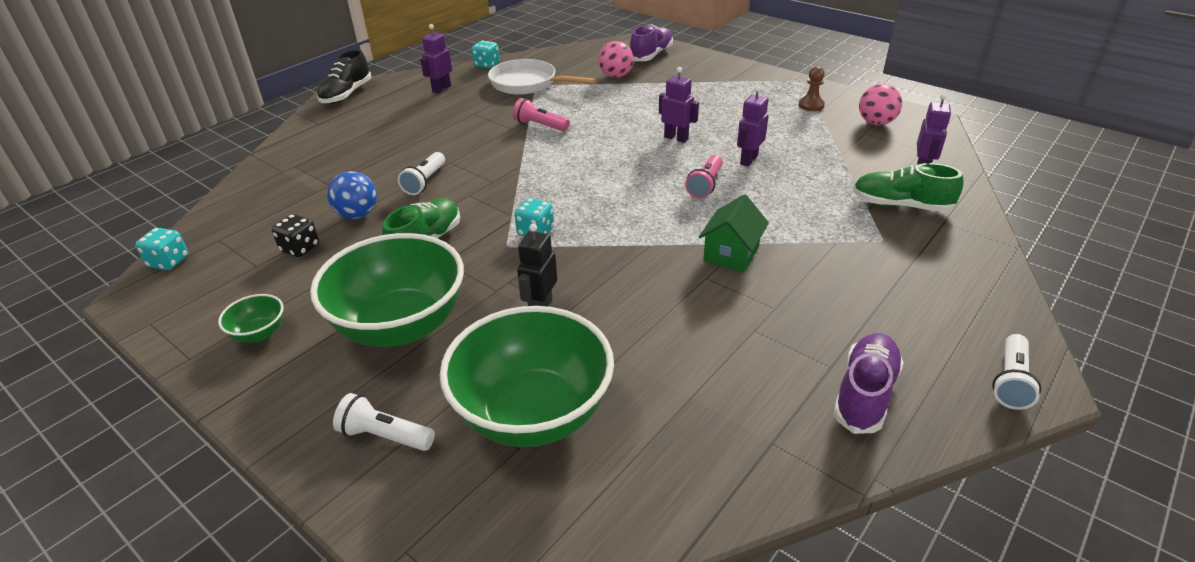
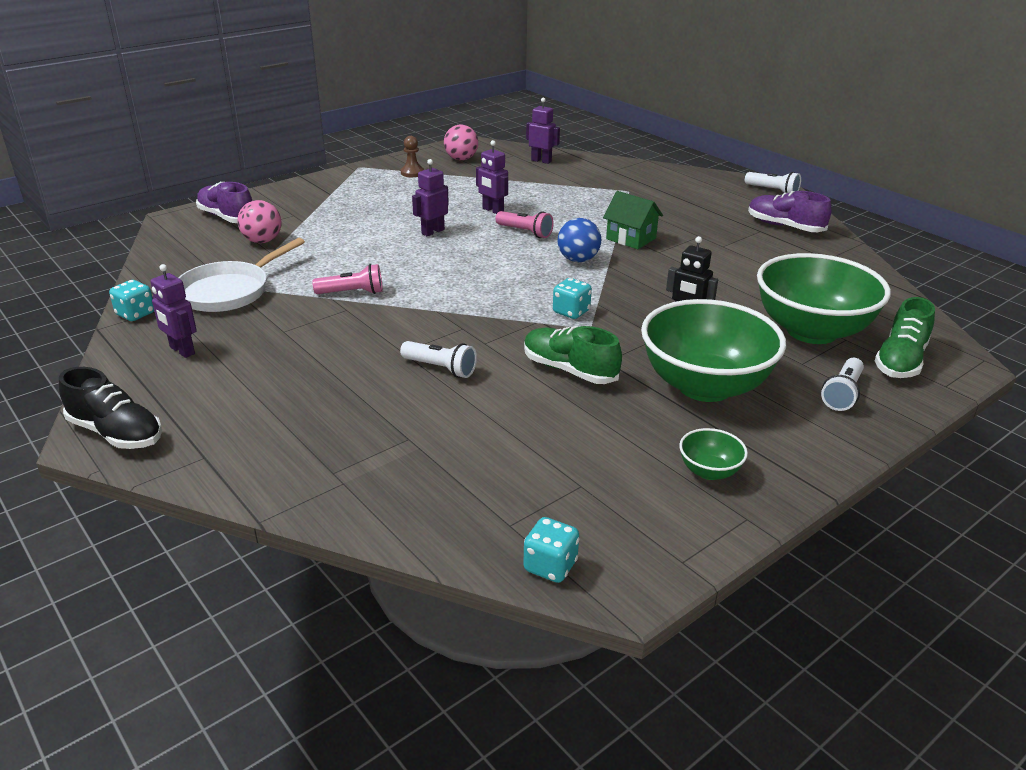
camera: 80 degrees left, 5 degrees down
black dice [272,214,319,257] -> none
blue ball [327,171,377,219] -> blue ball moved to [557,218,602,262]
pink flashlight [513,98,570,131] -> pink flashlight turned 135 degrees counterclockwise [312,264,383,294]
green shoe [853,163,964,212] -> green shoe moved to [875,297,935,378]

